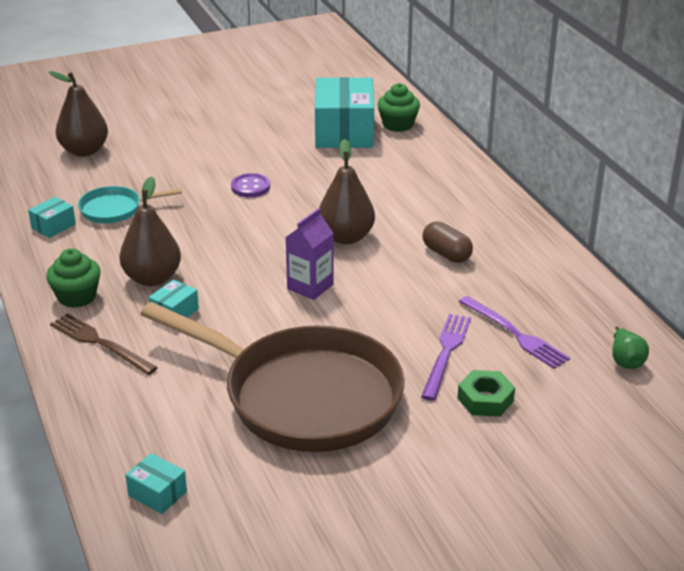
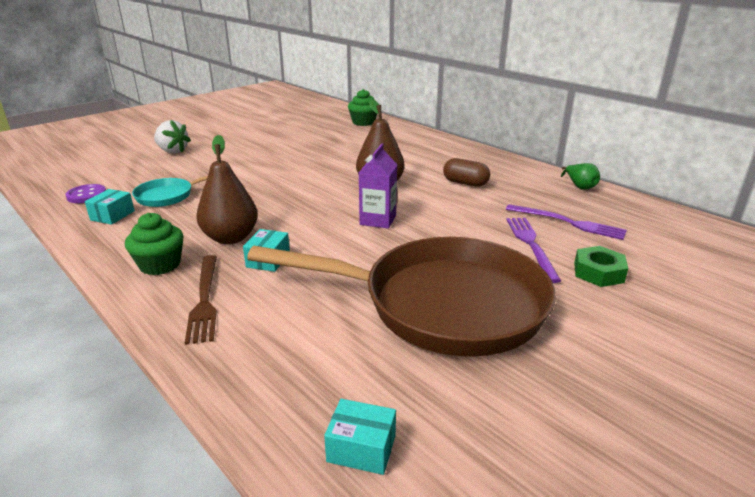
camera: 20 degrees left, 5 degrees down
brown pear [49,71,108,157] -> none
brown fork [50,313,158,375] -> brown fork turned 120 degrees counterclockwise [185,255,217,345]
purple button [231,173,270,197] -> purple button moved to [65,184,106,203]
turquoise box [315,77,374,148] -> none
green pear [612,327,649,369] -> green pear moved to [561,163,600,189]
none -> white strawberry [154,120,191,154]

